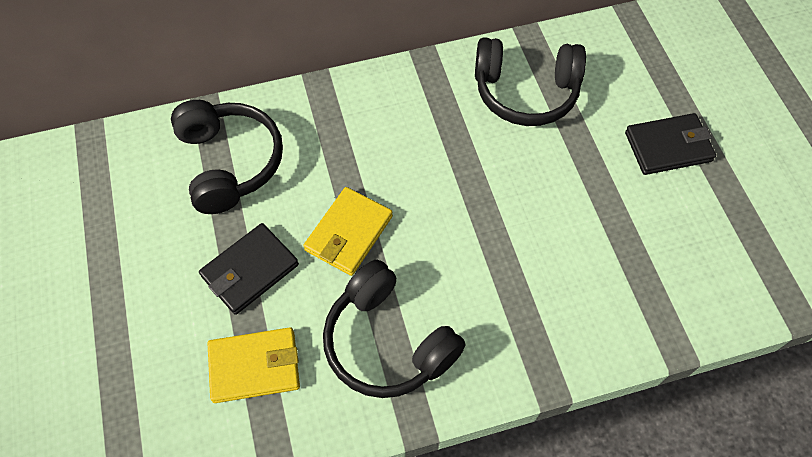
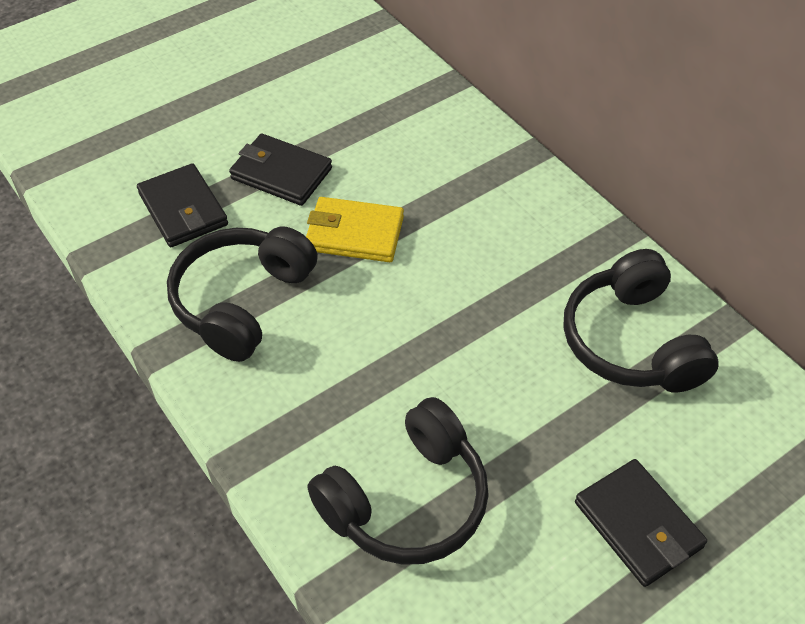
camera: 70 degrees right, 10 degrees down
black headphones [171,100,283,214] -> black headphones moved to [307,397,489,565]
yellow wallet [207,327,300,403] -> black wallet [137,163,228,247]

